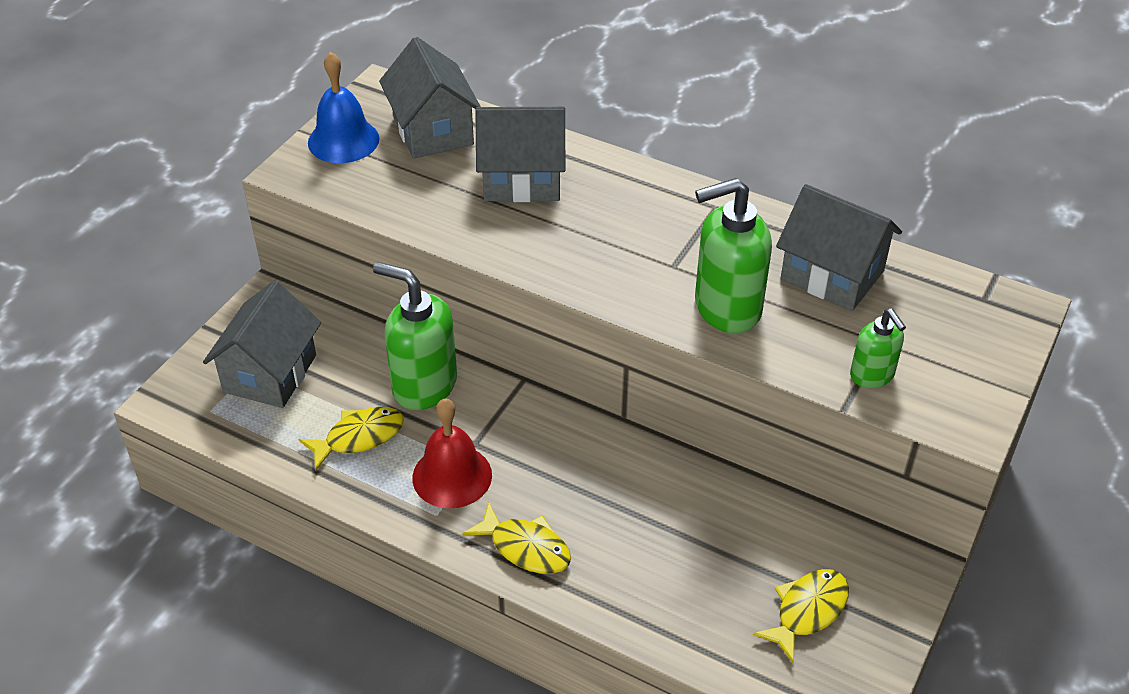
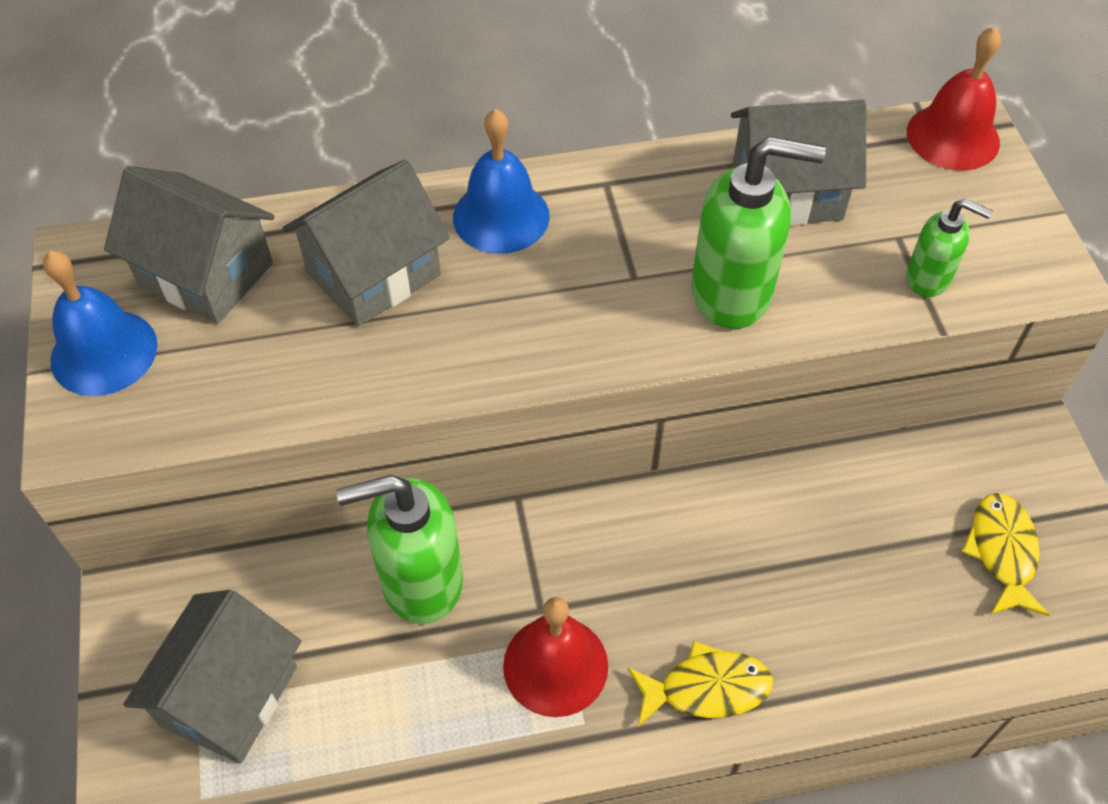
camera: 40 degrees left, 10 degrees up
grey house [203,281,321,408] -> grey house turned 45 degrees clockwise [123,590,301,764]
yellow fish [298,407,404,471] -> none
green soap dispenser [695,178,772,334] -> green soap dispenser turned 120 degrees counterclockwise [691,137,826,329]
none -> blue bell [453,108,550,254]
none -> red bell [907,26,1001,171]

